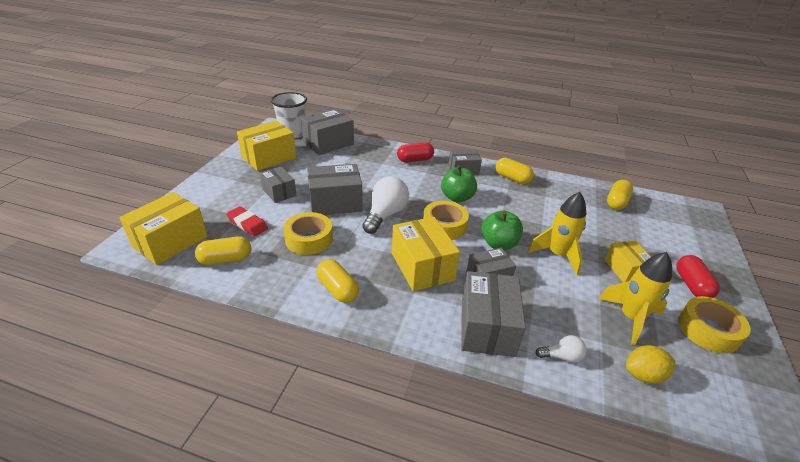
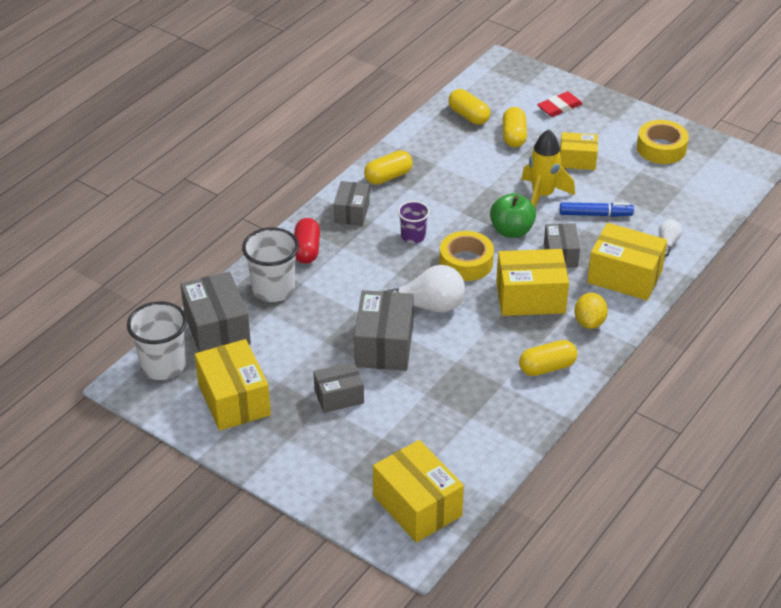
camera: 70 degrees left, 5 degrees up
yellow capsule [195,236,251,265] -> yellow capsule moved to [502,107,527,148]
red eraser [226,206,268,236] -> red eraser moved to [537,92,583,117]
yellow tape [283,212,333,255] -> none
white light bulb [362,176,409,234] -> white light bulb turned 135 degrees clockwise [382,265,465,313]
green apple [441,166,477,202] -> purple cup [398,201,430,243]
grey box [461,271,526,357] -> yellow box [587,223,667,300]
yellow rocket [599,252,672,345] -> none
yellow lemon [626,345,676,384] -> yellow lemon moved to [574,293,608,329]
red capsule [676,255,720,298] -> none
none -> white cup [242,227,299,302]
none -> blue marker [560,202,634,217]

